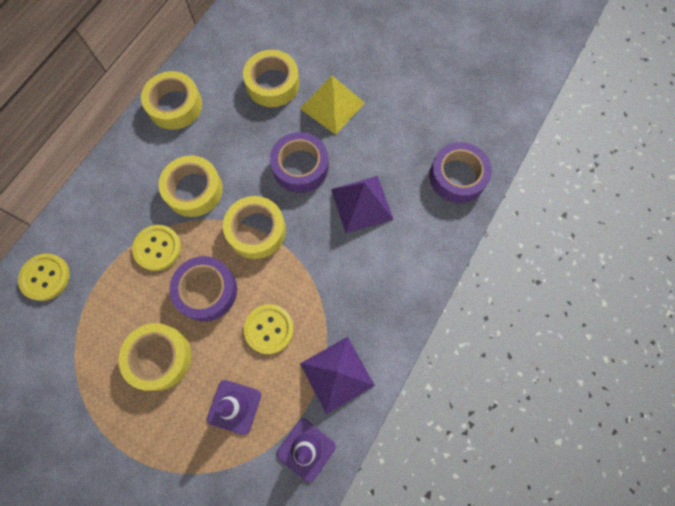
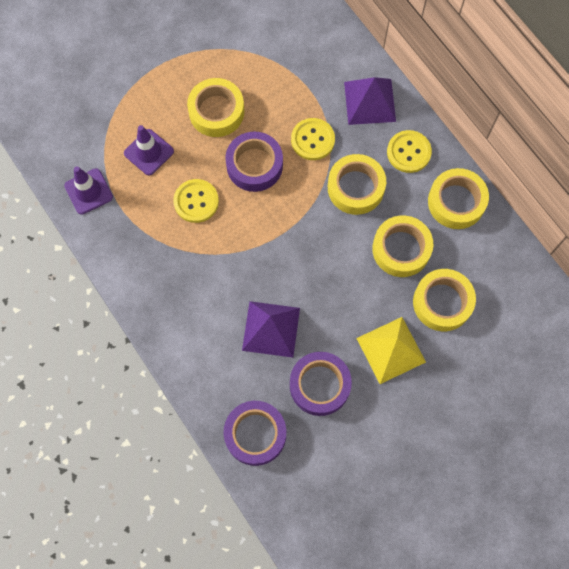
camera: 115 degrees right, 0 degrees up
yellow button [18,253,70,301] -> yellow button moved to [387,130,432,173]
yellow tape [223,196,286,259] -> yellow tape moved to [372,215,433,277]
purple tape [270,132,329,193] -> purple tape moved to [290,352,352,416]
purple pyramid [300,337,375,414] -> purple pyramid moved to [344,77,396,125]

